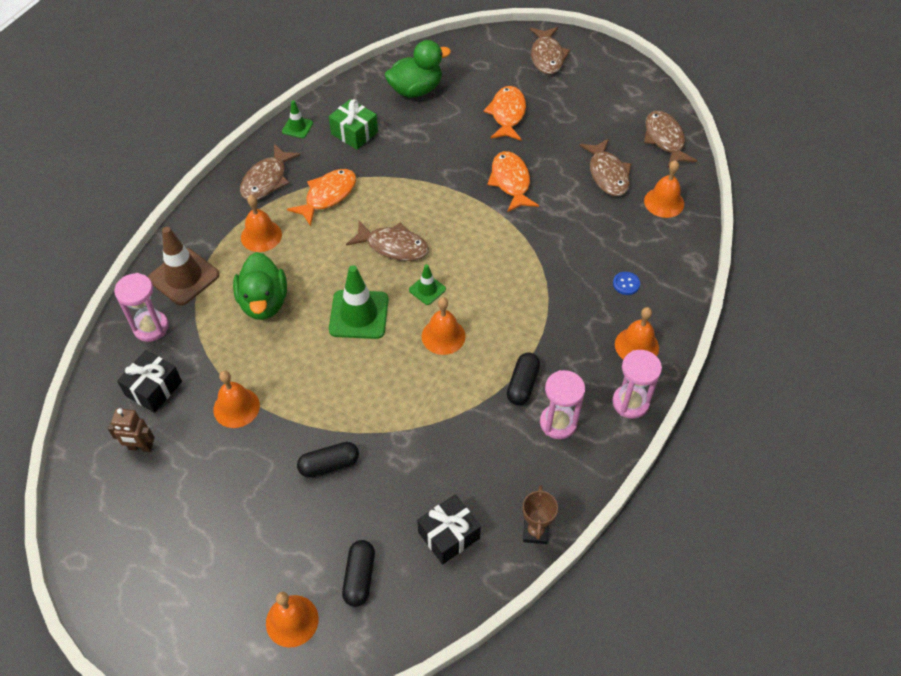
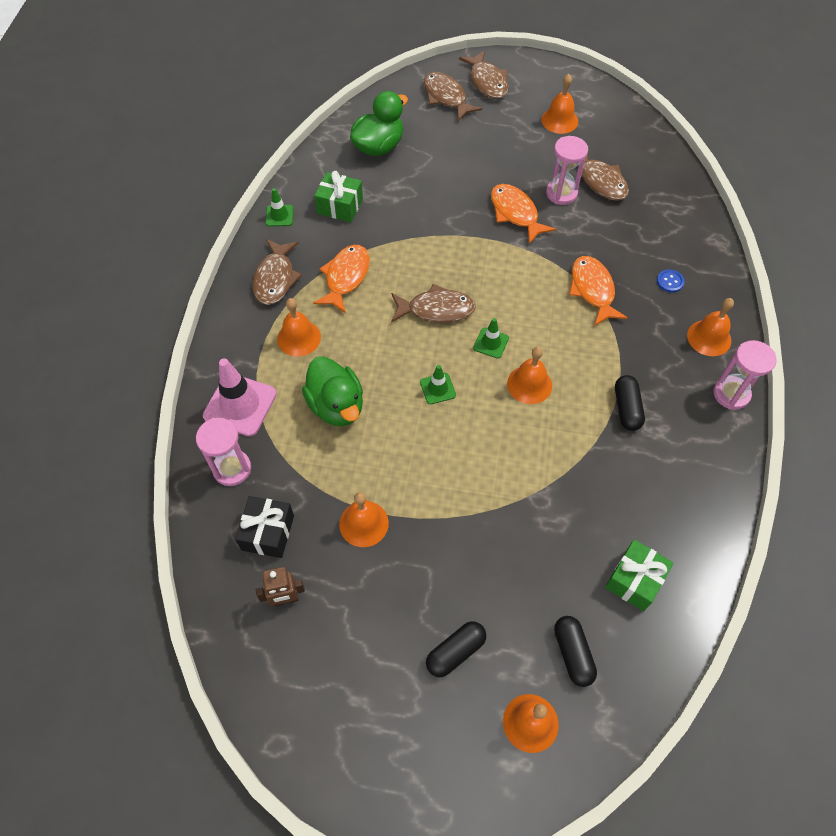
camera: 20 degrees left, 5 degrees up
brown traffic cone [148,227,219,306] -> pink traffic cone [203,358,277,436]
black capsule [297,442,359,478] -> black capsule moved to [426,621,486,677]
green traffic cone [329,265,389,339] -> green traffic cone [420,365,456,404], size x0.53
black gift [417,494,481,564] -> green gift [605,539,674,611]
orange fish [484,86,526,141] -> orange fish moved to [569,256,628,326]
brown trophy [523,485,558,544] -> none
pink hourglass [540,370,585,439] -> pink hourglass moved to [546,136,588,205]
brown fish [644,111,697,168] -> brown fish moved to [423,72,482,122]
orange bell [644,160,684,218] -> orange bell moved to [541,74,578,134]

